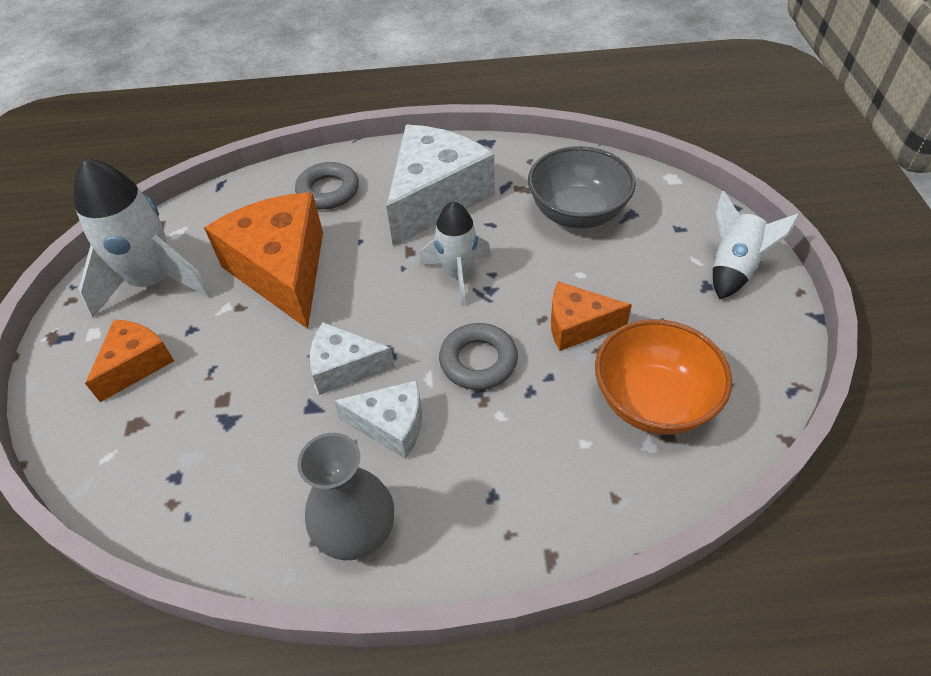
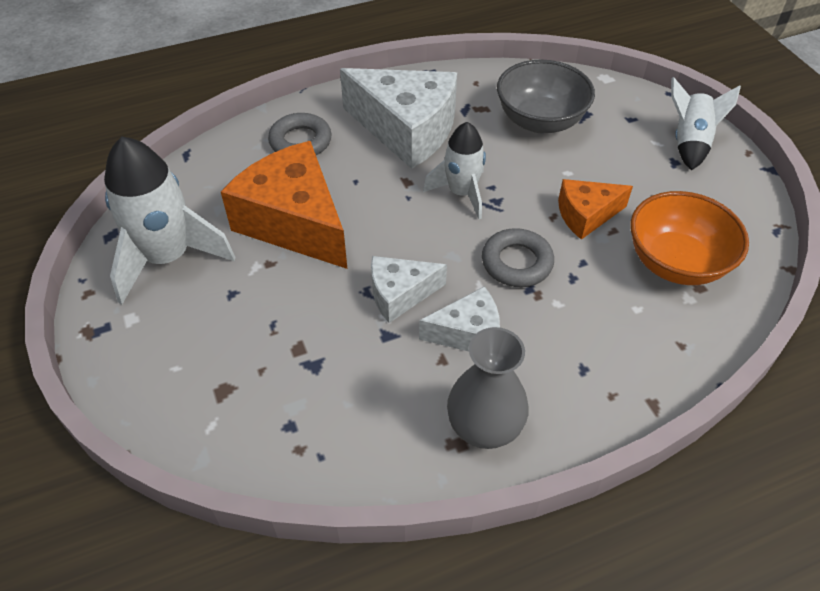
camera: 20 degrees left, 0 degrees up
orange cheese [85,320,174,402] -> none
white cheese [386,125,495,246] -> white cheese turned 105 degrees clockwise [340,68,457,169]

